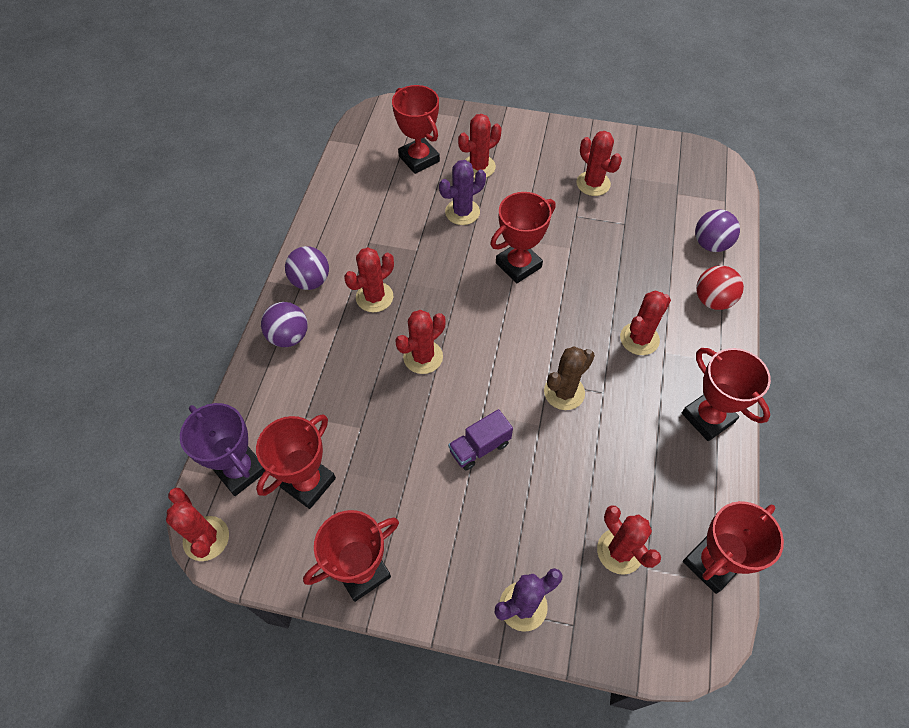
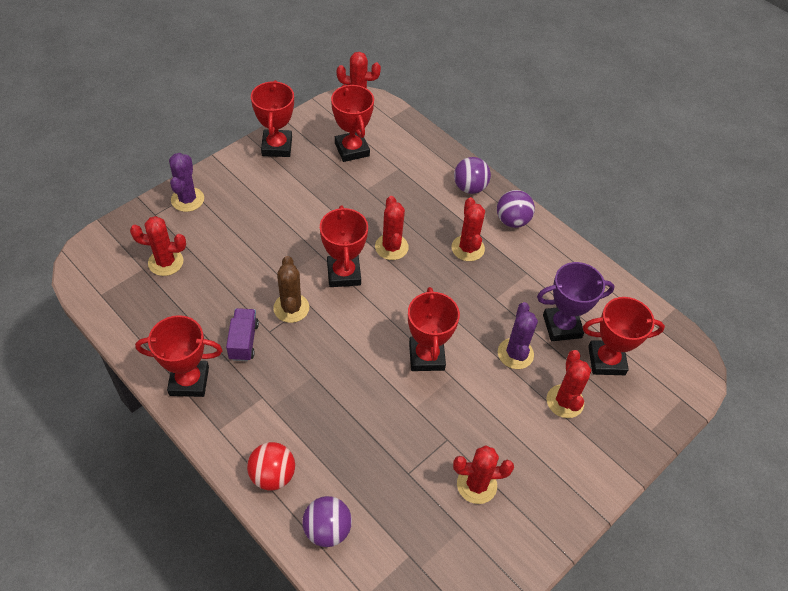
camera: 120 degrees right, 5 degrees down
purple trophy [180,403,265,496] -> purple trophy moved to [537,262,615,341]
purple truck [448,409,513,471] -> purple truck moved to [226,308,259,361]
red cactus [620,291,671,355] -> none
red trophy [683,501,784,594] -> red trophy moved to [320,206,368,287]

